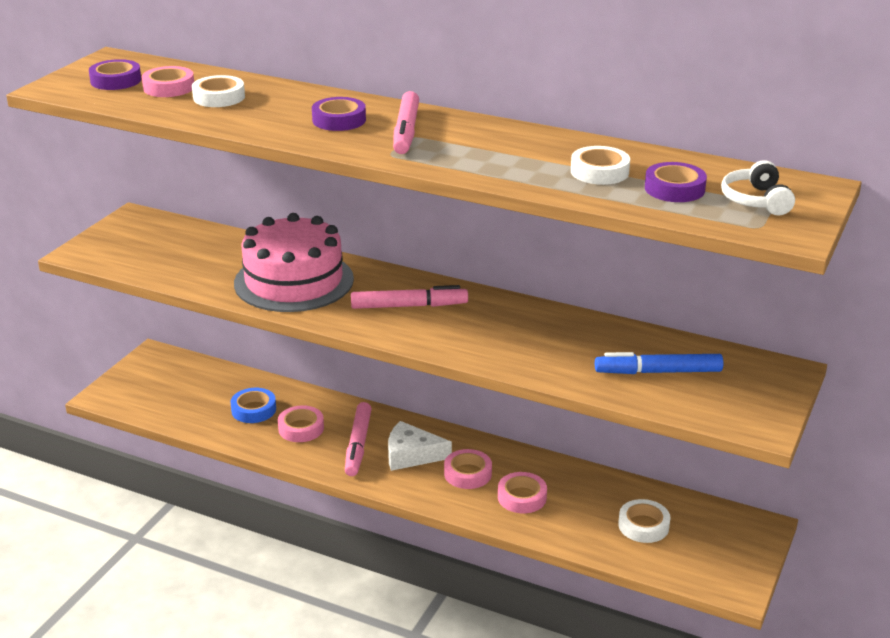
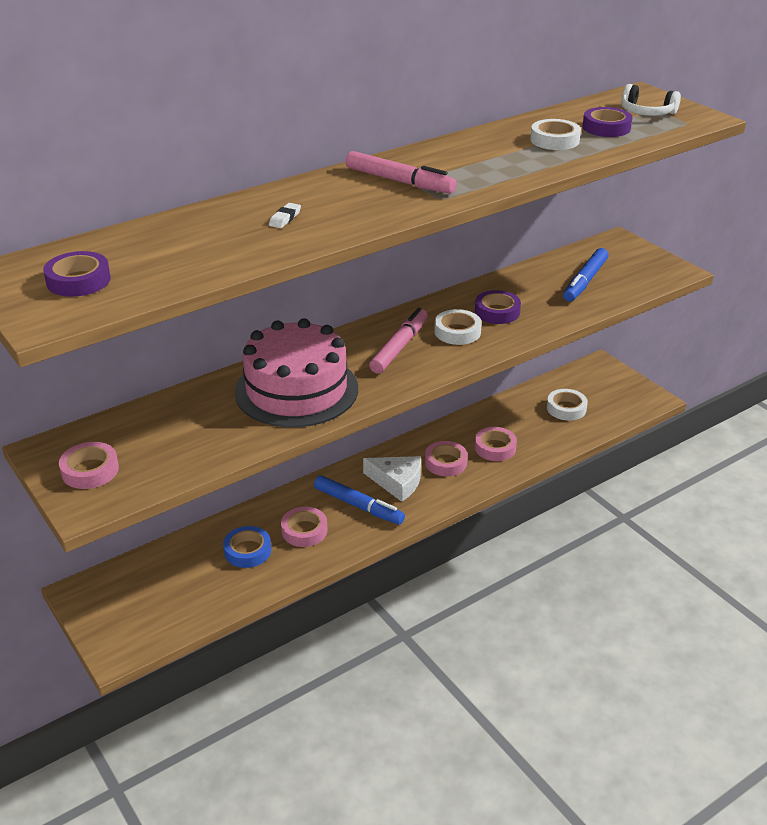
camera: 60 degrees left, 5 degrees up
pink tape [142,66,194,97] -> pink tape moved to [59,442,119,489]
white tape [192,75,245,107] -> white tape moved to [434,309,482,345]
purple tape [312,97,366,131] -> purple tape moved to [475,290,521,324]
pink marker [345,402,372,476] -> blue marker [314,475,405,525]
white cheese [388,421,452,471] -> white cheese turned 105 degrees counterclockwise [363,456,421,502]
none -> white eraser [269,203,301,228]

